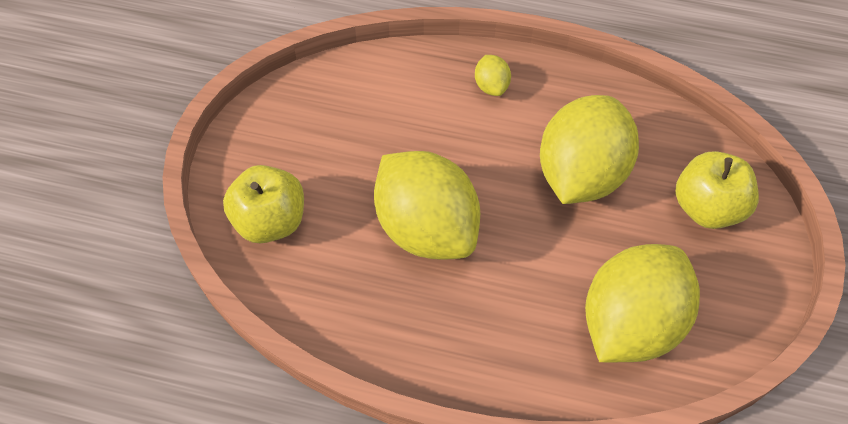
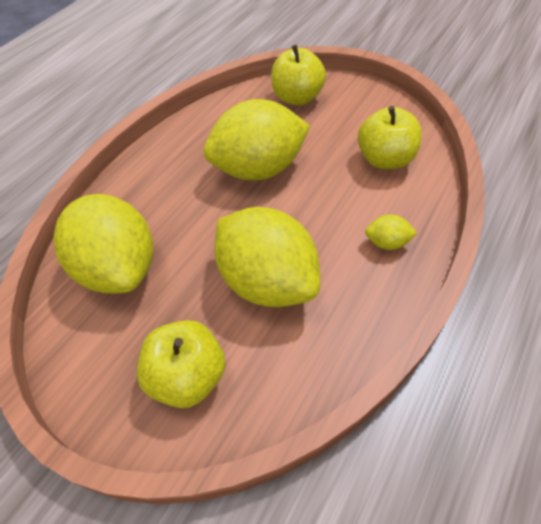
camera: 110 degrees right, 5 degrees down
none -> yellow apple [358,106,422,169]

